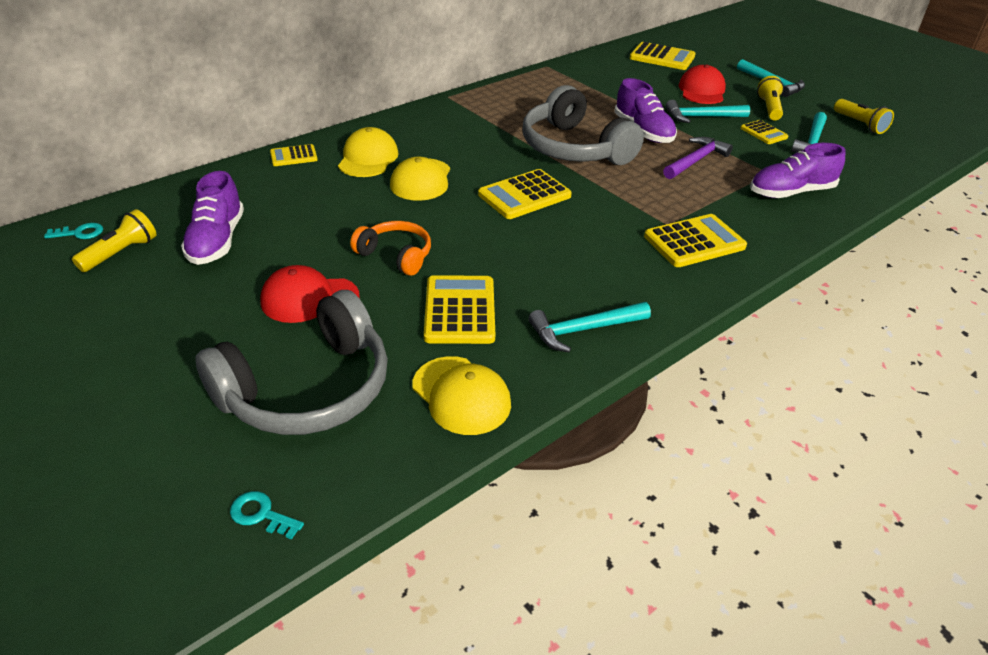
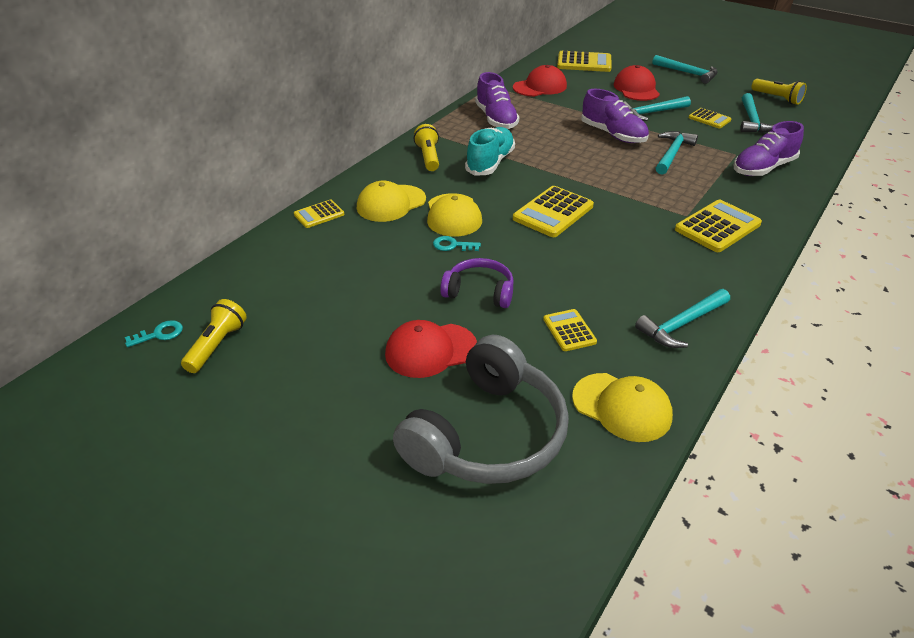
camera: 15 degrees left, 0 degrees up
purple shoe [181,171,244,265] -> purple shoe moved to [475,72,519,129]
turquoise key [230,491,304,540] -> turquoise key moved to [433,236,481,251]
yellow cap [338,127,399,177] -> yellow cap turned 120 degrees counterclockwise [357,181,426,222]
orange headphones [350,221,431,276] -> purple headphones [440,258,514,308]
yellow calculator [424,275,495,344] -> yellow calculator [543,309,597,351], size x0.58
grey headphones [522,85,644,165] -> none
purple hammer [663,137,733,179] -> turquoise hammer [656,131,698,175]
yellow flashlight [757,76,784,121] -> yellow flashlight moved to [414,124,439,171]
none -> turquoise shoe [465,127,515,176]
none -> red cap [513,65,567,97]

